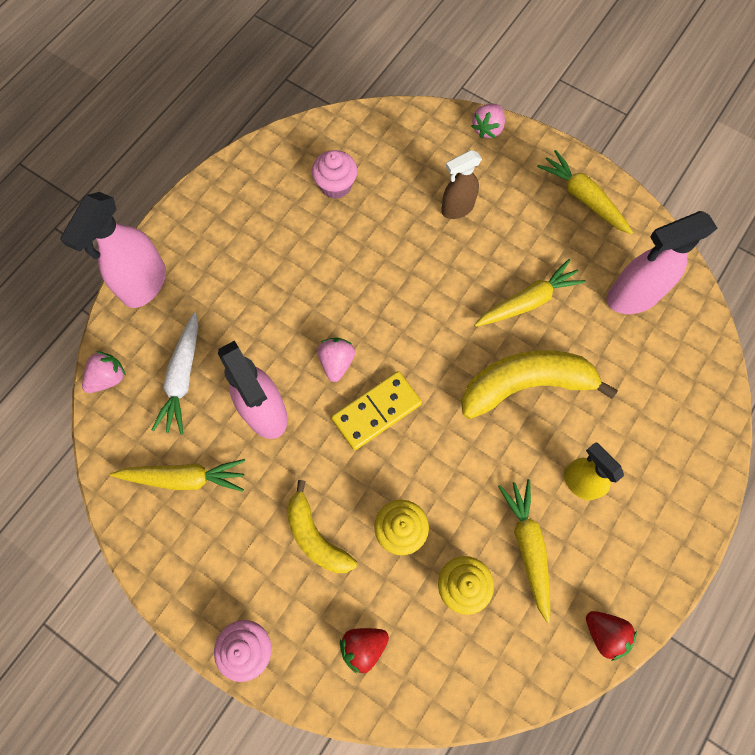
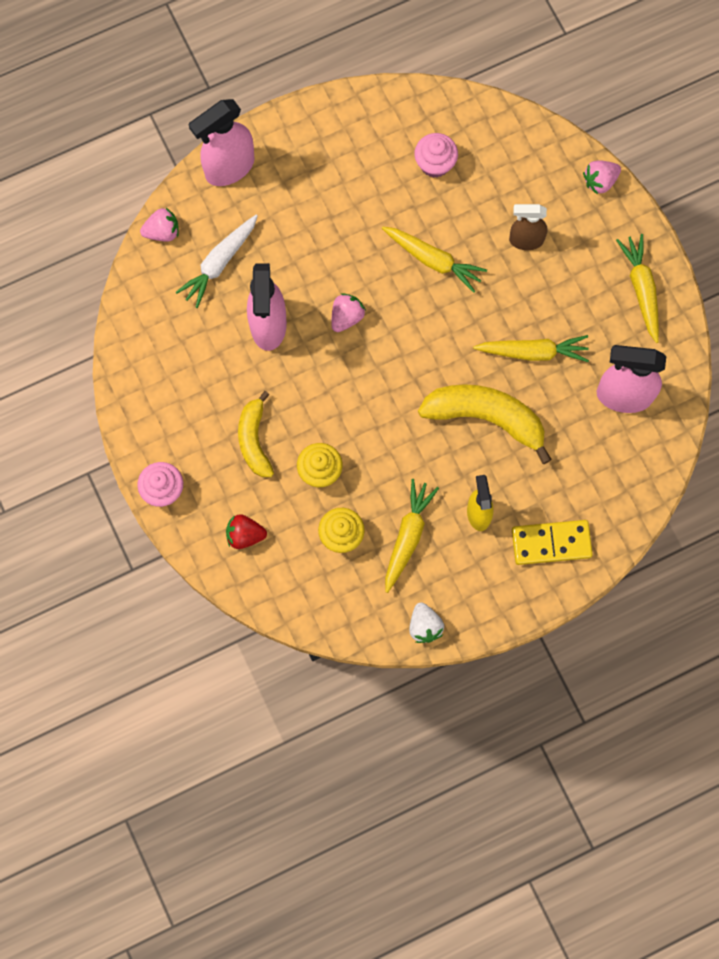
camera: 30 degrees right, 5 degrees up
yellow carrot [110,459,245,492] -> yellow carrot moved to [382,227,487,293]
yellow domino [331,371,422,450] -> yellow domino moved to [512,520,593,565]
red strawberry [586,611,637,661] -> white strawberry [409,602,444,643]

